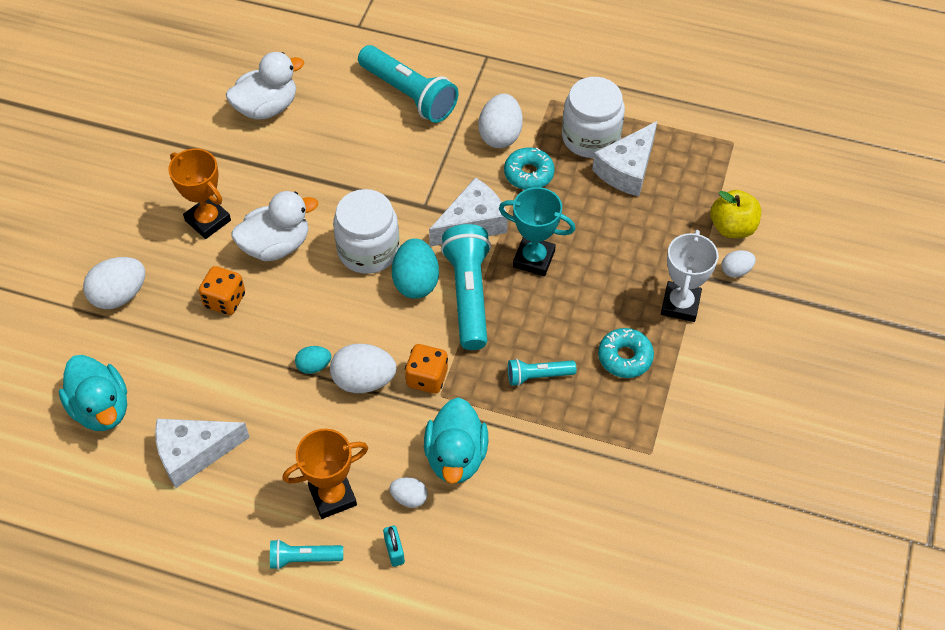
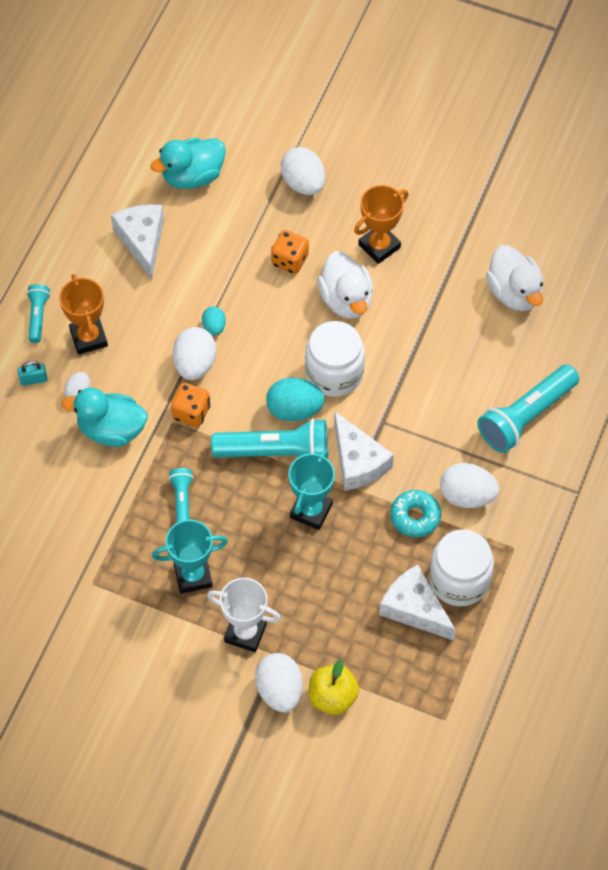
camera: 95 degrees right, 5 degrees up
turquoise donut [598,328,654,378] -> turquoise trophy [152,519,228,594]
white egg [722,250,756,277] -> white egg [255,653,303,712], size x1.80

